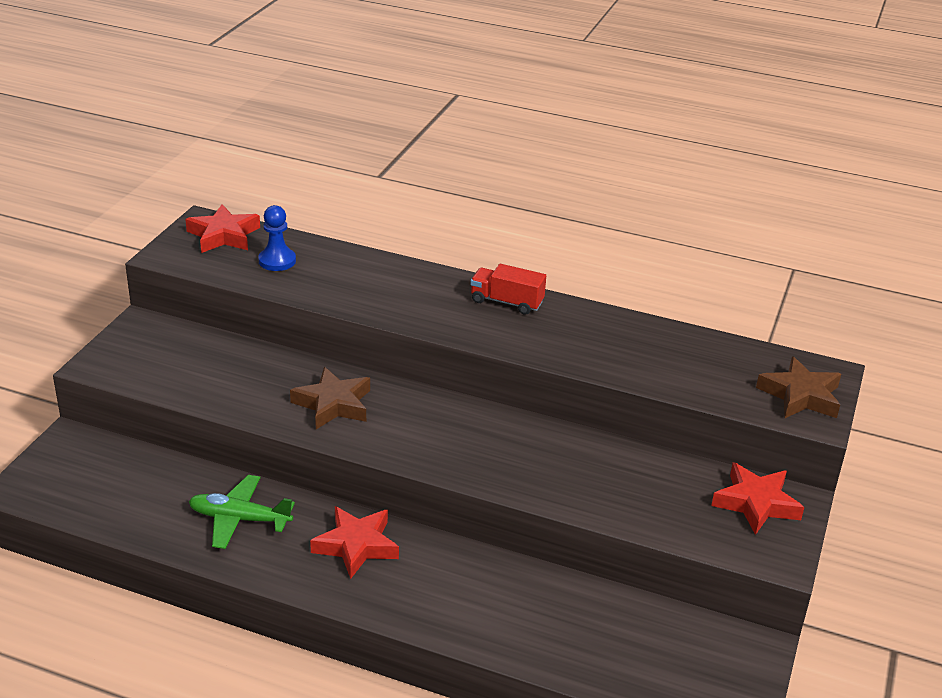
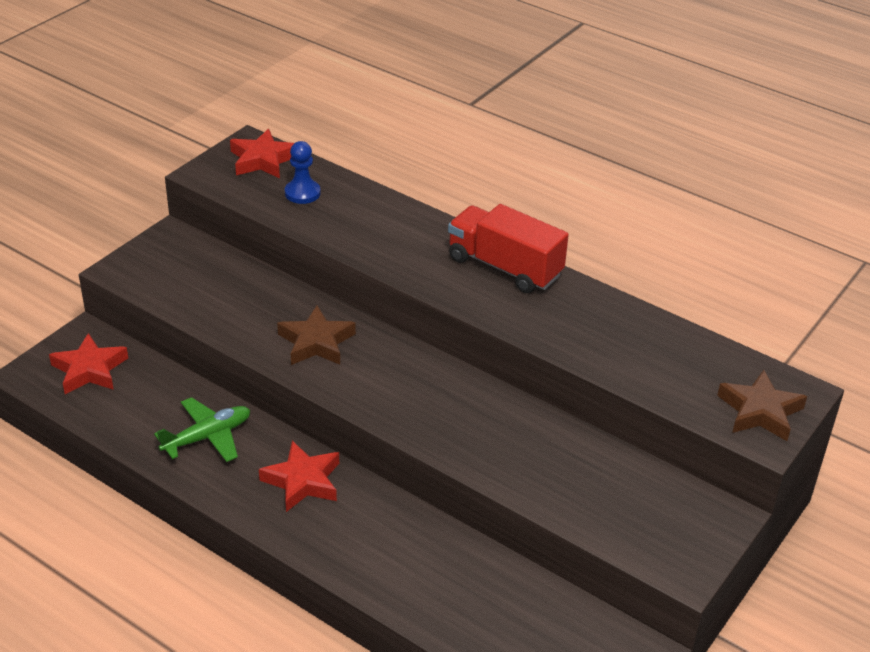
camera: 15 degrees right, 5 degrees up
green plane [189,475,295,549] -> green plane turned 120 degrees clockwise [154,397,250,462]
red truck [470,264,546,315] -> red truck [448,204,569,293], size x1.64
red star [711,462,804,535] -> red star moved to [49,333,128,394]

